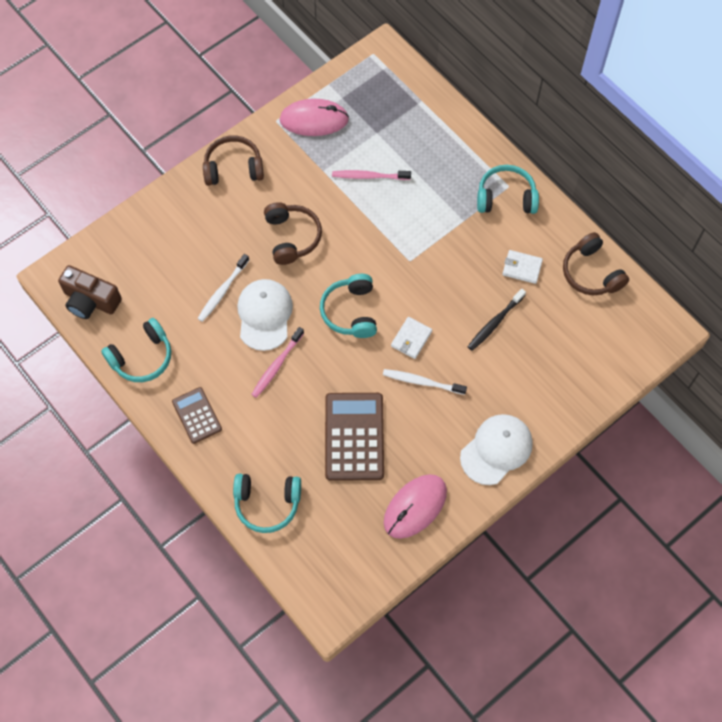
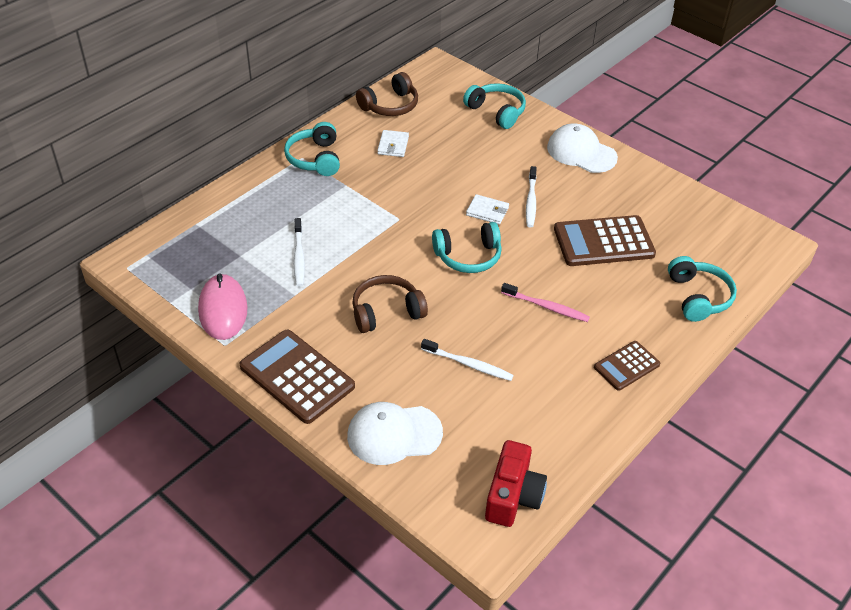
camera: 100 degrees left, 20 degrees down
brown camera [58,265,122,319] -> red camera [485,440,547,527]
turquoise headphones [101,318,171,382] -> turquoise headphones moved to [463,83,526,129]
brown headphones [203,135,264,186] -> brown calculator [240,330,355,424]
white cap [237,279,293,351] -> white cap moved to [347,402,443,465]
pink toothbrush [332,170,411,180] -> white toothbrush [294,218,305,286]
pink mouse [384,474,447,539] -> none
black toothbrush [468,289,526,351] -> none

